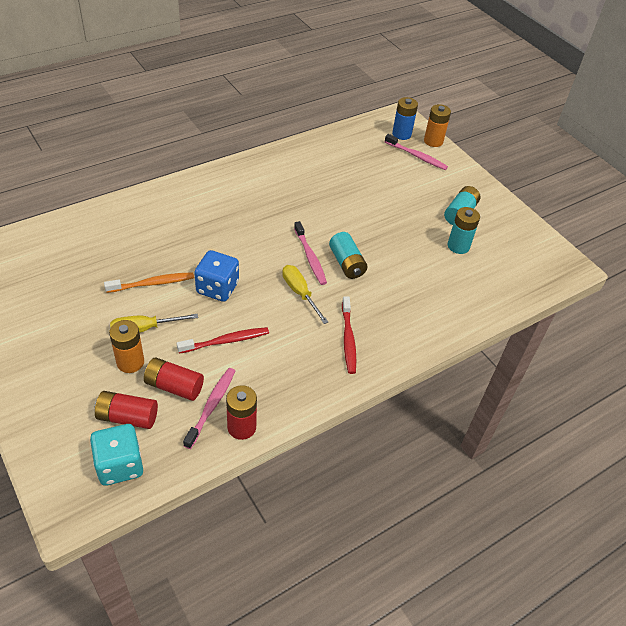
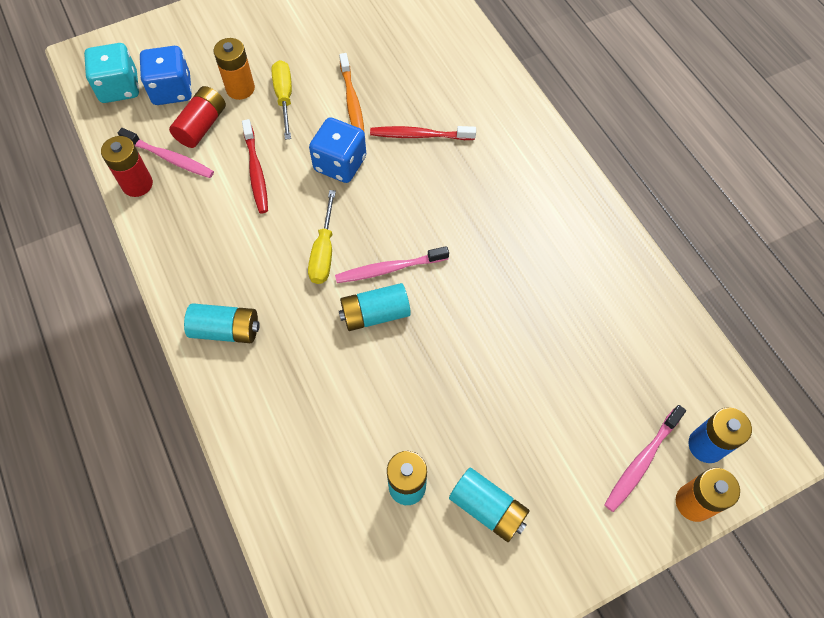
camera: 100 degrees right, 15 degrees up
red battery [95,391,158,429] -> blue dice [140,46,192,105]
yellow screwdriver [282,265,328,324] -> yellow screwdriver turned 120 degrees clockwise [308,190,336,284]
red toothbrush [342,296,356,374] -> red toothbrush moved to [370,126,476,140]
none -> turquoise battery [184,303,260,343]

